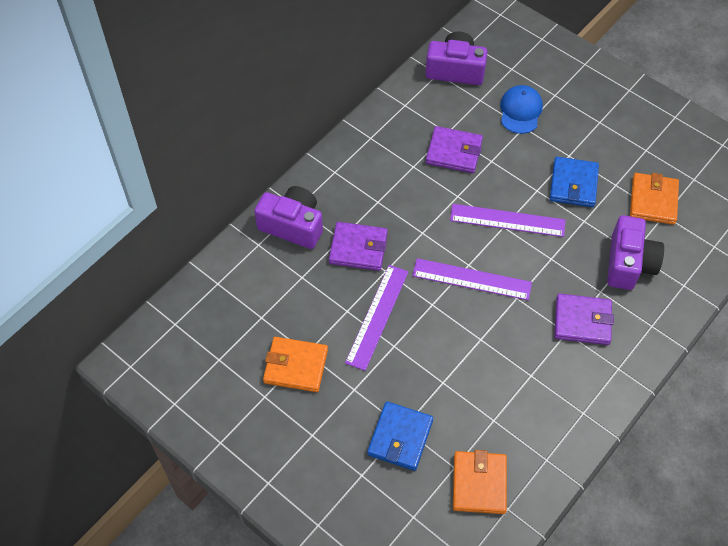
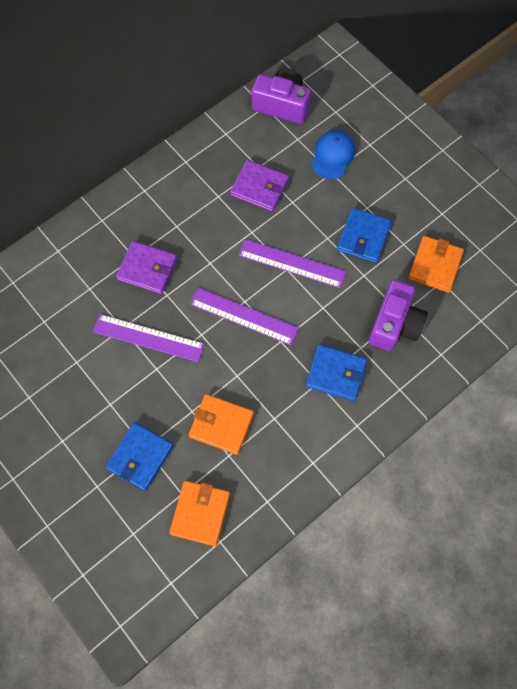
camera: 10 degrees right, 10 degrees up
purple camera [254,186,323,249] -> none
orange wallet [263,337,328,392] -> orange wallet moved to [189,394,254,455]
purple ruler [345,265,409,371] -> purple ruler turned 75 degrees clockwise [93,314,205,362]
purple wallet [554,293,614,345] -> blue wallet [305,344,367,401]

